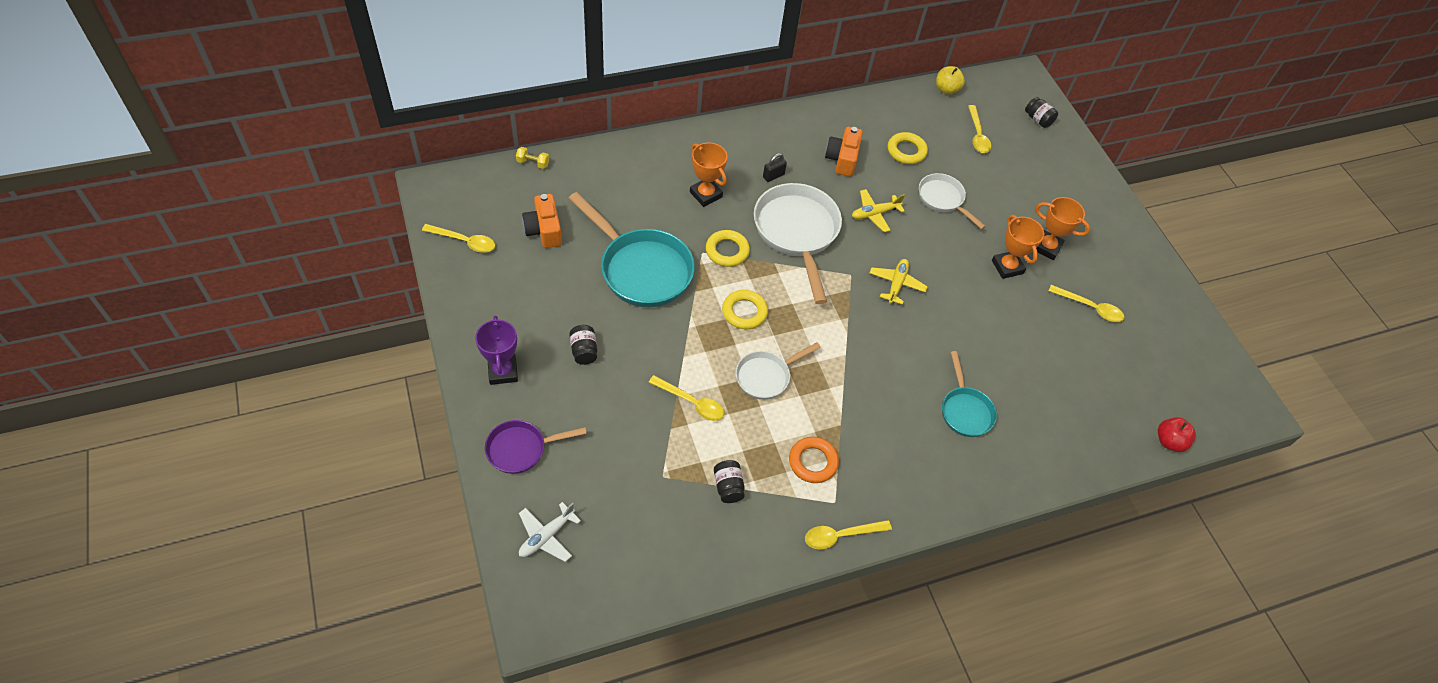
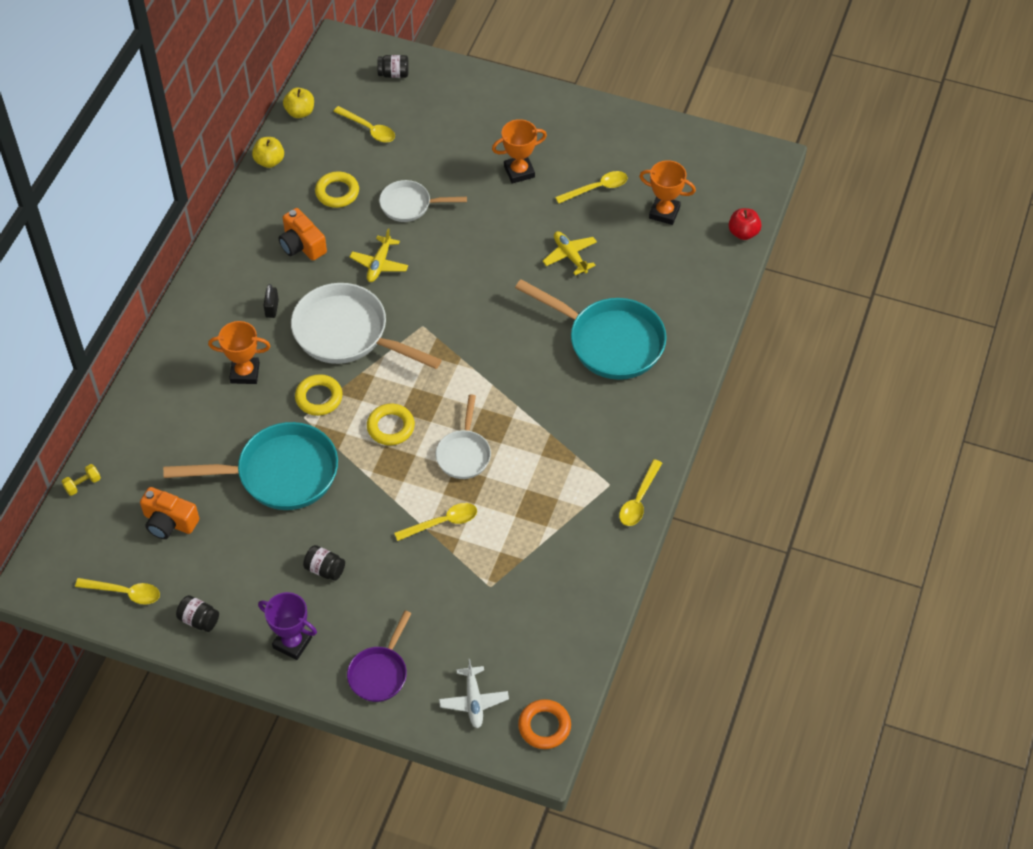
camera: 45 degrees left, 0 degrees up
yellow spoon [422,224,495,253] -> yellow spoon turned 45 degrees clockwise [75,578,160,605]
black jar [714,460,745,503] -> black jar moved to [176,595,219,632]
orange ring [789,437,839,483] -> orange ring moved to [518,699,571,749]
yellow plane [870,259,928,305] -> yellow plane moved to [543,231,597,275]
turquoise pan [942,351,997,437] -> turquoise pan [515,279,667,380], size x1.79
orange trophy [992,215,1044,279] -> orange trophy moved to [639,160,696,225]
none -> yellow apple [252,137,284,168]

